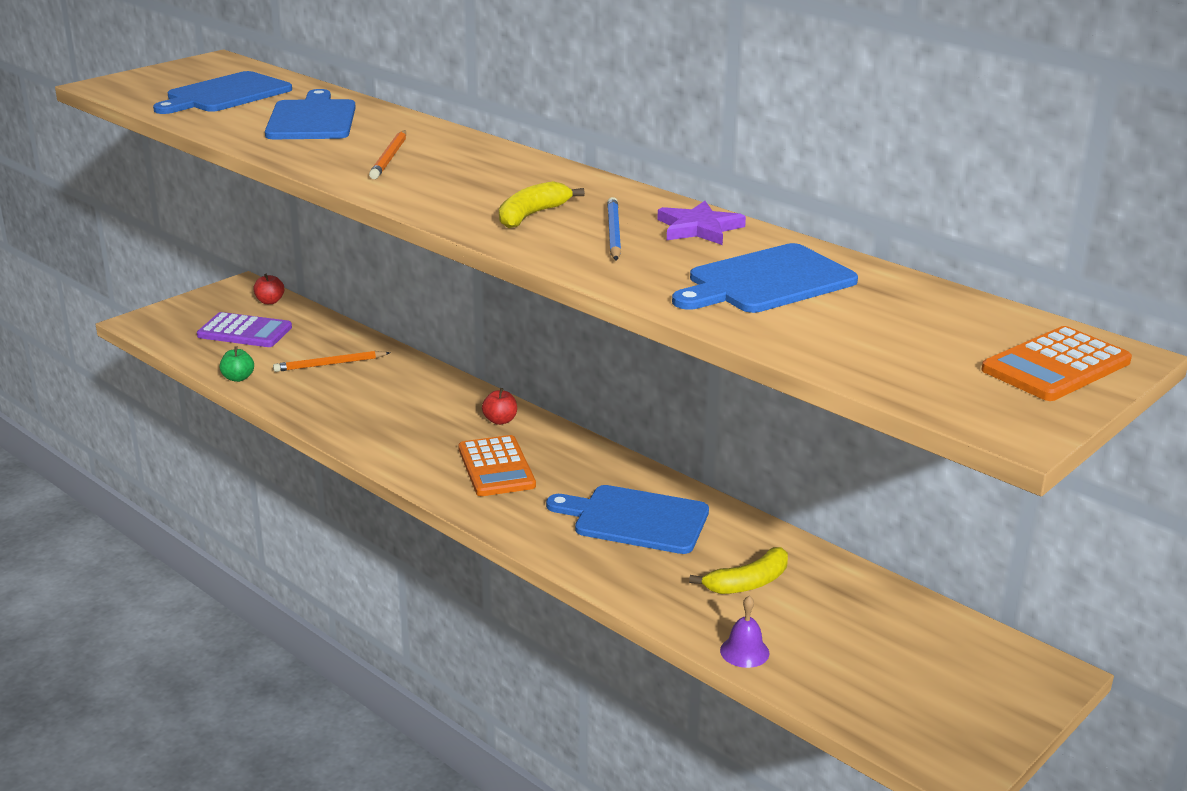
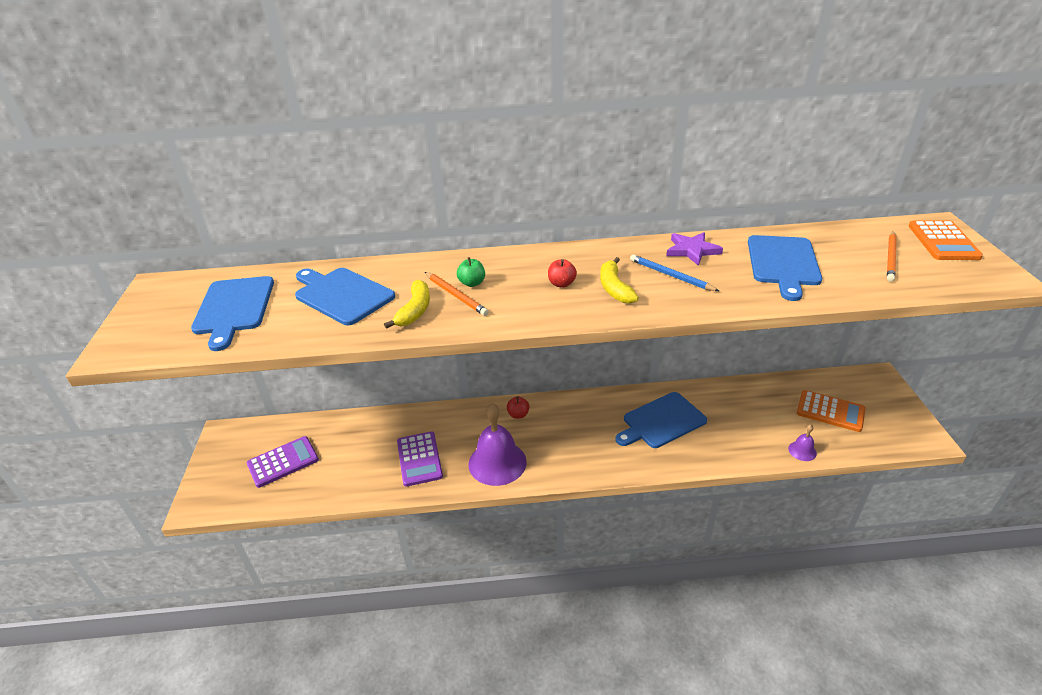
camera: 45 degrees left, 10 degrees up
green apple [220,346,254,382] -> green apple moved to [457,257,485,287]
red apple [253,274,284,304] -> red apple moved to [548,259,577,288]
orange pencil [273,351,390,372] -> orange pencil moved to [887,231,897,282]
orange calculator [458,435,536,496] -> orange calculator moved to [797,390,866,432]
yellow banana [689,547,788,594] -> yellow banana moved to [384,280,430,329]
none -> purple calculator [397,432,443,487]
none -> purple bell [468,403,527,486]

